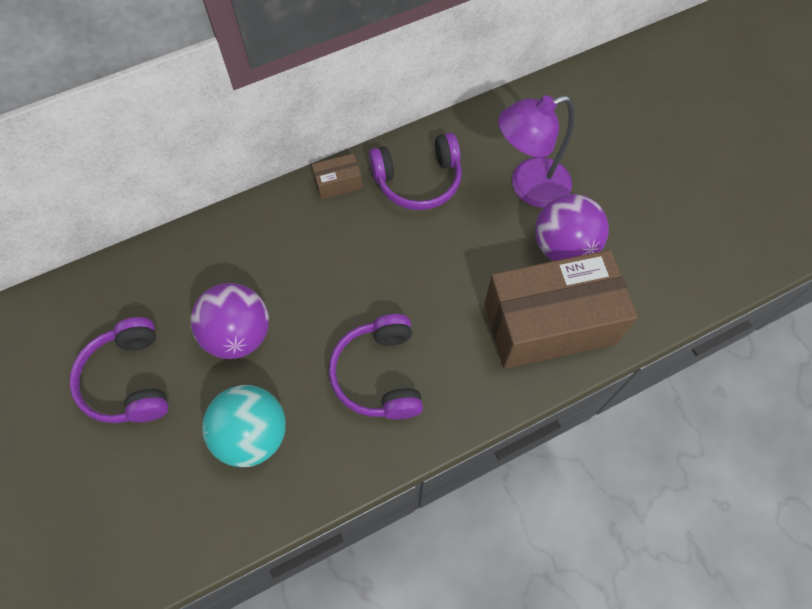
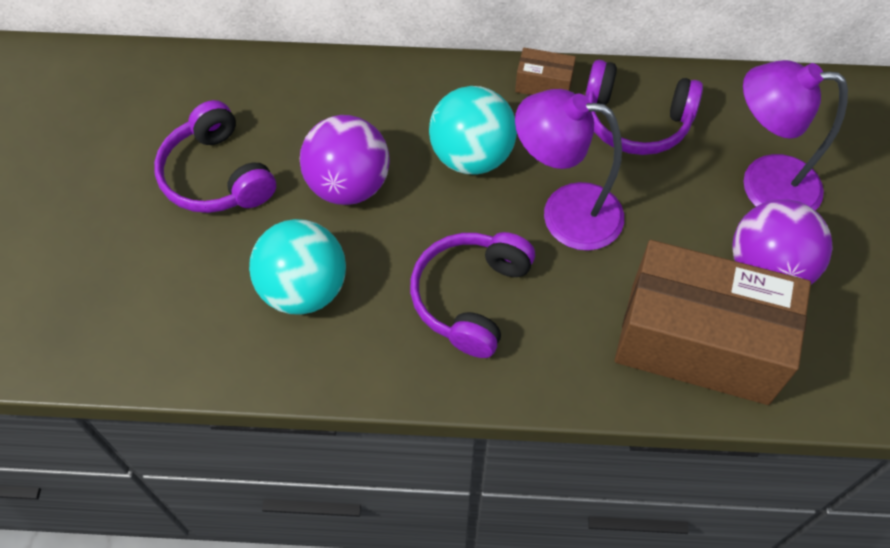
camera: 30 degrees right, 5 degrees down
purple headphones [69,317,169,423] -> purple headphones turned 45 degrees counterclockwise [154,100,276,213]
none -> turquoise ball [429,86,517,175]
none -> purple lamp [515,89,624,251]

